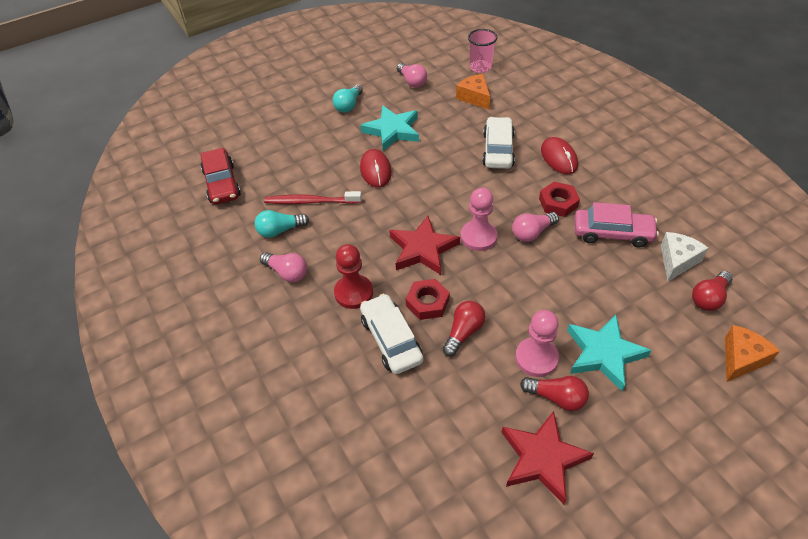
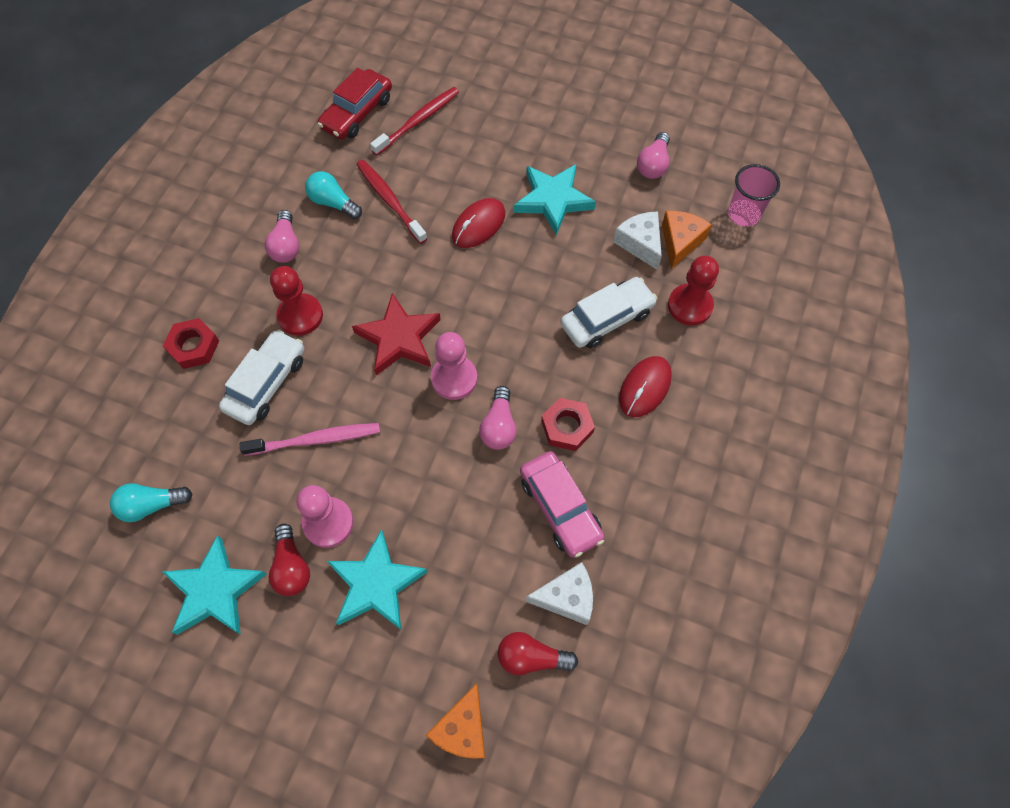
camera: 50 degrees right, 15 degrees up
turquoise light bulb [333,85,363,113] -> turquoise light bulb moved to [110,483,193,522]
red nut [405,279,450,320] -> red nut moved to [163,318,219,369]
red light bulb [442,301,486,356] -> pink toothbrush [240,423,380,456]
red star [501,411,594,504] -> turquoise star [162,535,267,635]
pink light bulb [512,212,559,242] -> pink light bulb turned 105 degrees counterclockwise [479,386,517,450]
orange cheese [725,325,780,382] -> orange cheese turned 105 degrees clockwise [426,683,485,759]
none -> red toothbrush [370,87,459,156]
none -> white cheese [614,212,662,270]
none -> red pawn [668,256,719,326]

